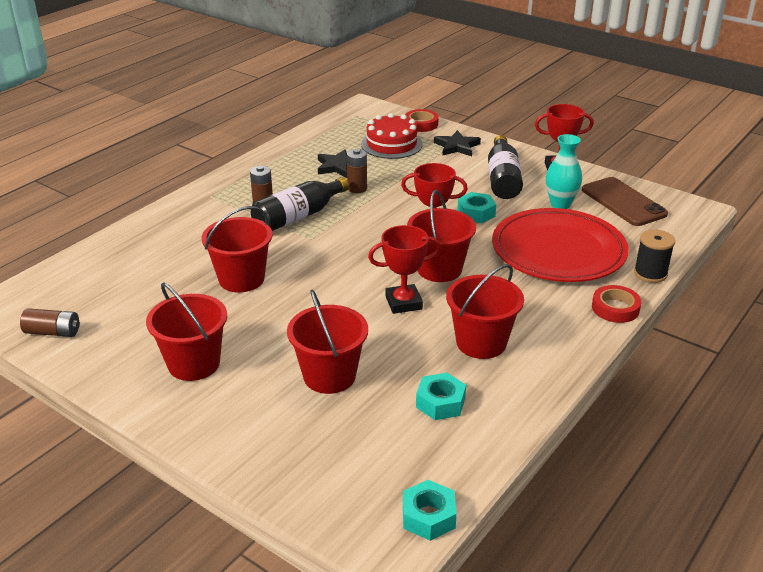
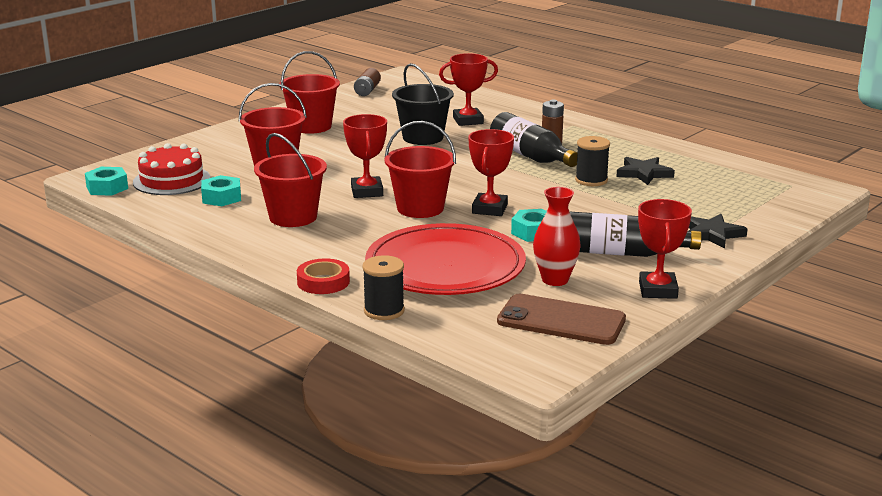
camera: 95 degrees right, 10 degrees down
red bucket [202,206,273,292] -> black bucket [392,63,454,145]
brown battery [347,149,367,193] -> black spool [575,136,610,186]
red cake [361,113,423,159] -> red cake moved to [133,143,210,195]
red tape [405,109,439,132] -> none
turquoise vase [546,134,582,209] -> red vase [533,187,581,286]
brown phone [582,177,668,226] -> brown phone turned 45 degrees clockwise [497,294,626,345]
none -> red trophy [439,53,498,126]

